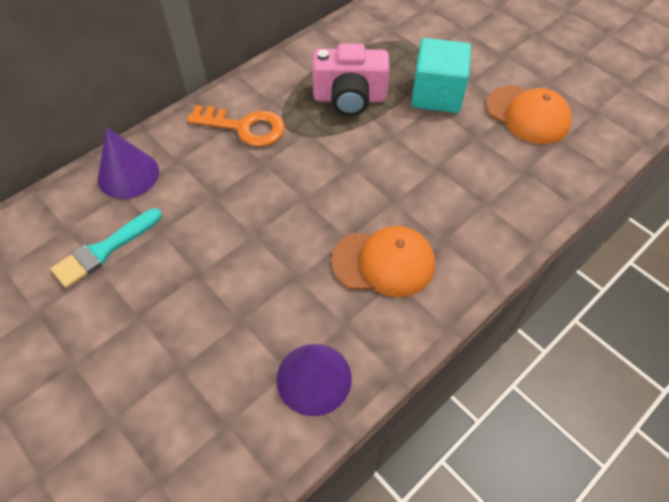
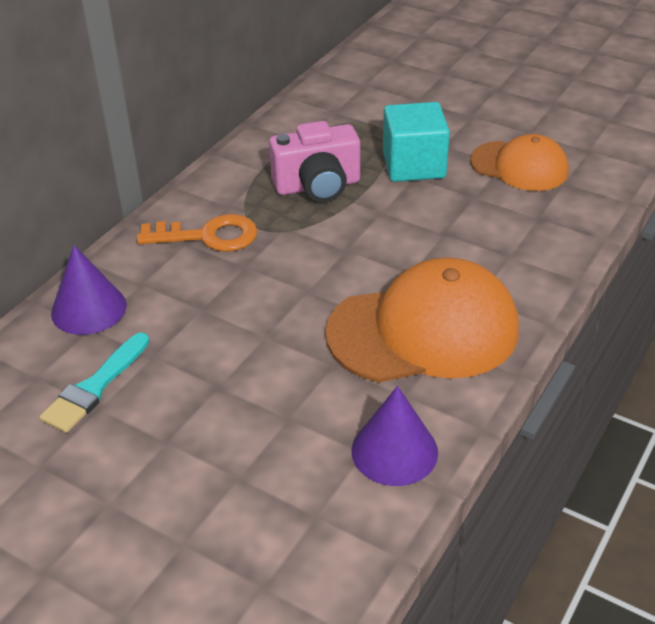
camera: 15 degrees left, 15 degrees down
orange cap [331,226,435,297] -> orange cap [325,257,519,383], size x1.63

